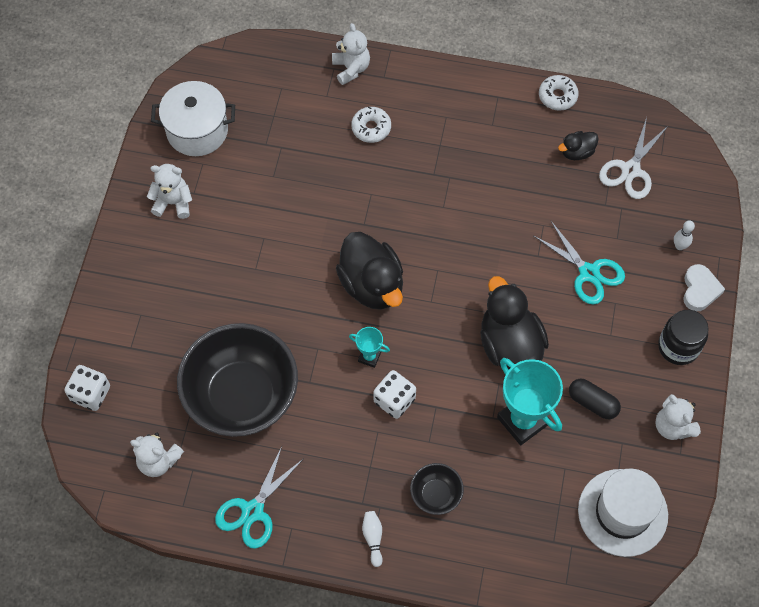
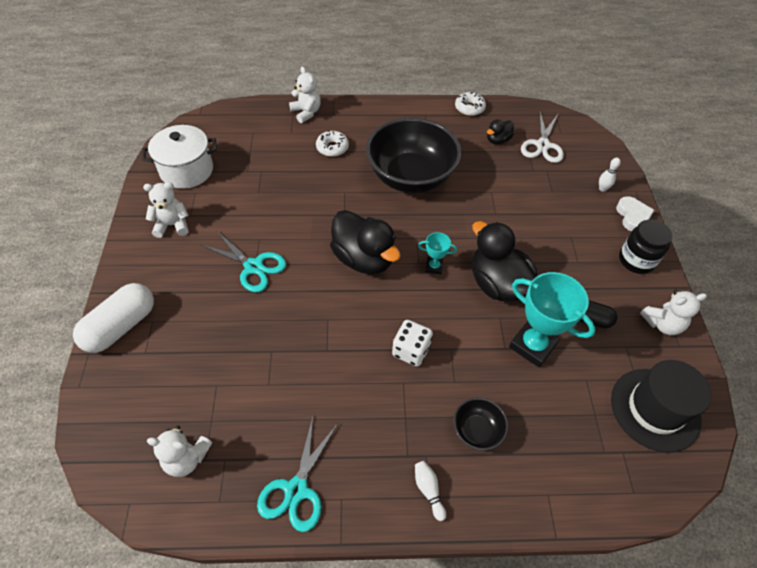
camera: 15 degrees left, 10 degrees down
white dice [64,365,110,411] -> none
black bowl [177,323,298,437] -> black bowl moved to [366,117,462,193]
turquoise trophy [349,327,390,368] -> turquoise trophy moved to [418,232,457,274]
turquoise scissors [533,221,625,305] -> turquoise scissors moved to [201,230,286,292]
white hat [578,469,668,557] -> black hat [611,360,711,453]
white teddy bear [655,394,701,440] -> white teddy bear turned 60 degrees counterclockwise [640,289,707,335]
none -> white capsule [73,283,154,353]

